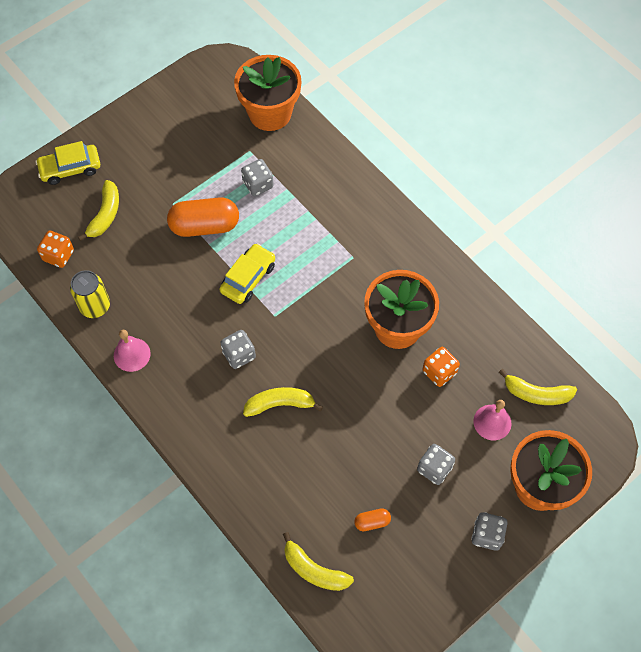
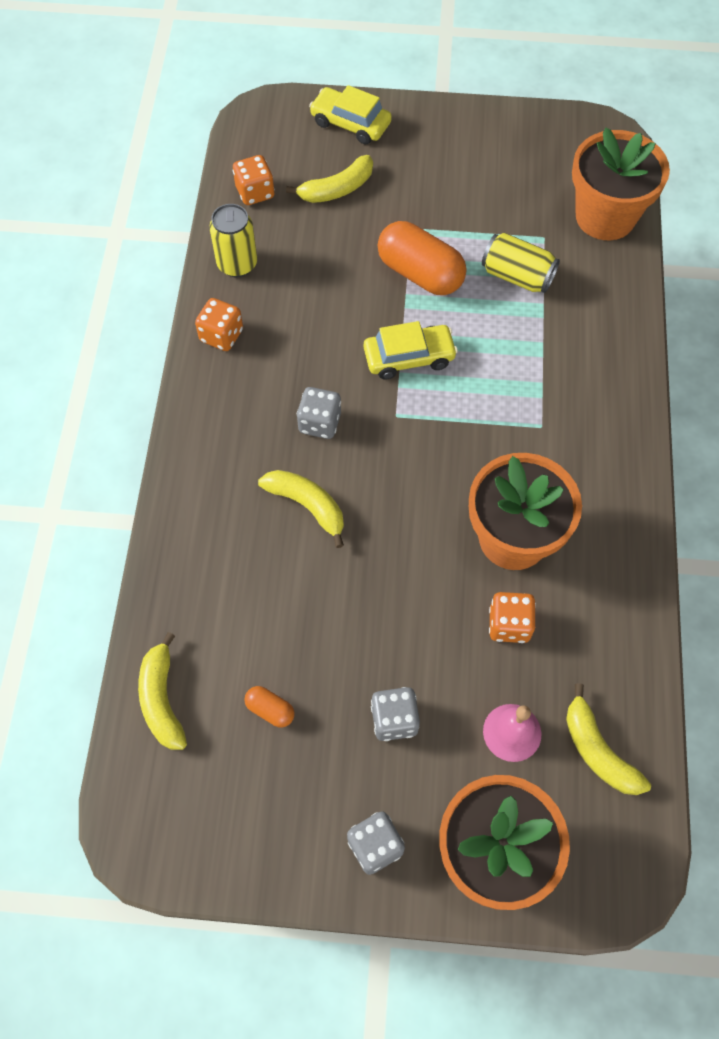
camera: 45 degrees right, 0 degrees up
pink bell [114,330,150,372] -> orange dice [195,298,243,351]
grey dice [241,159,274,196] -> yellow can [482,233,560,293]

